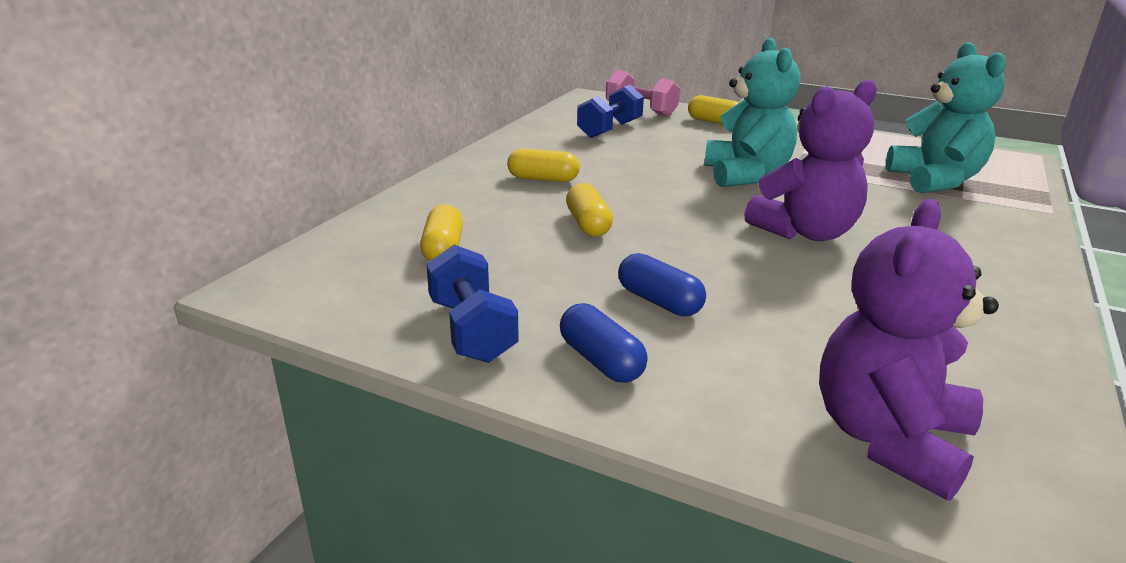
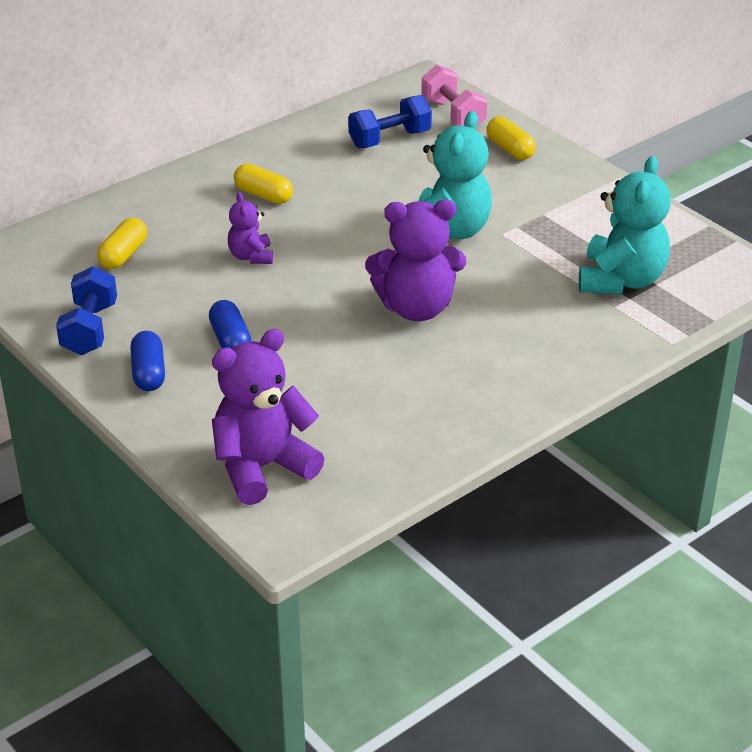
camera: 25 degrees right, 10 degrees up
yellow capsule [566,183,613,237] -> purple teddy bear [228,192,273,264]

